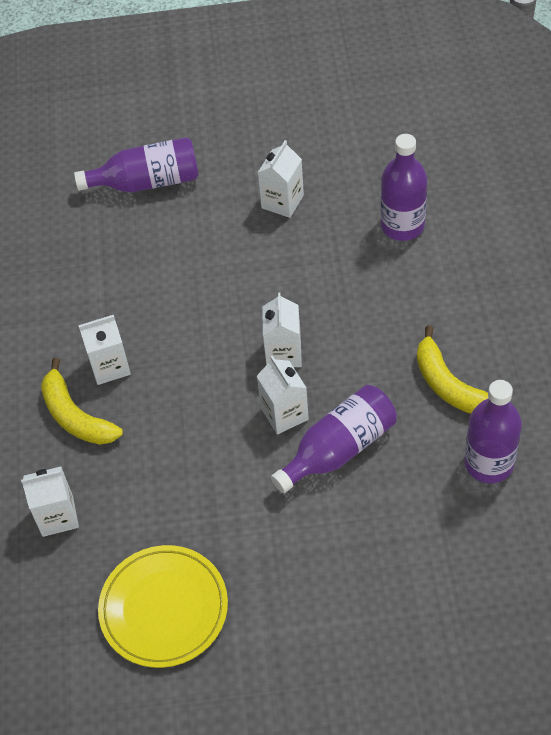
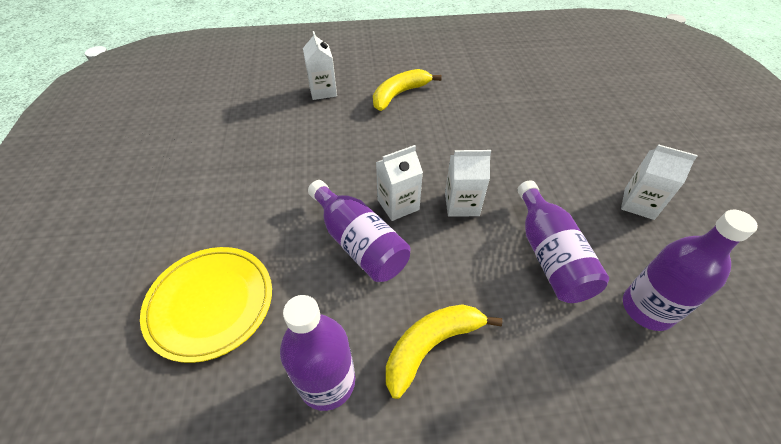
camera: 85 degrees right, 5 degrees down
purple bottle [74,137,199,193] -> purple bottle moved to [517,180,609,303]
white carton [78,315,131,385] -> none
yellow plate [98,545,228,668] -> yellow plate moved to [140,247,272,363]

